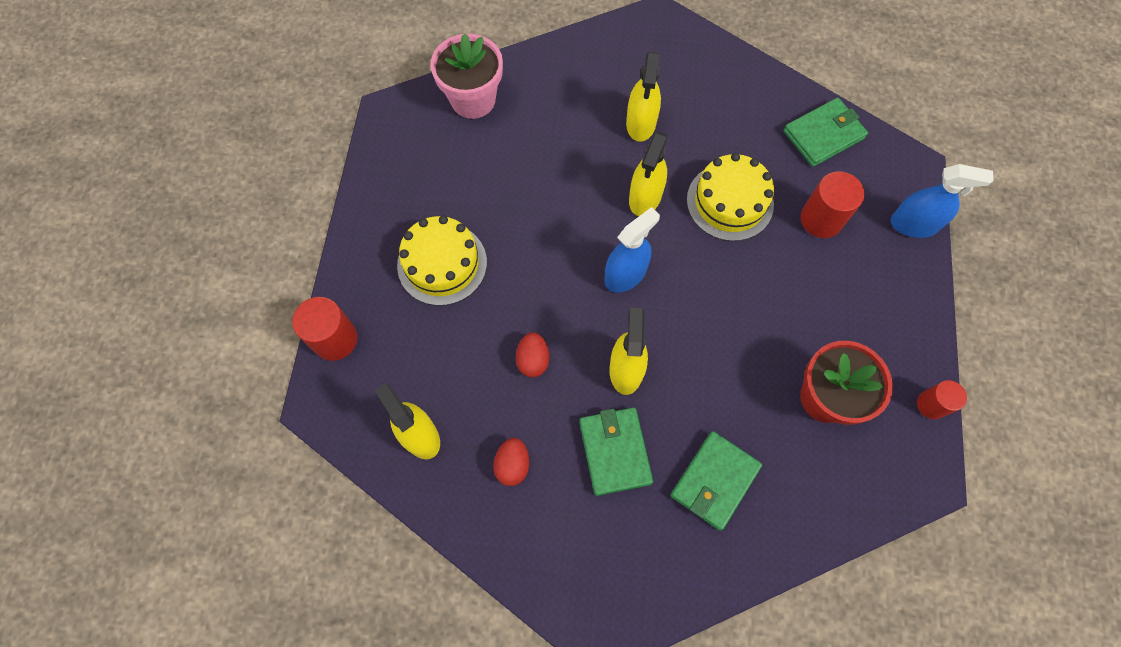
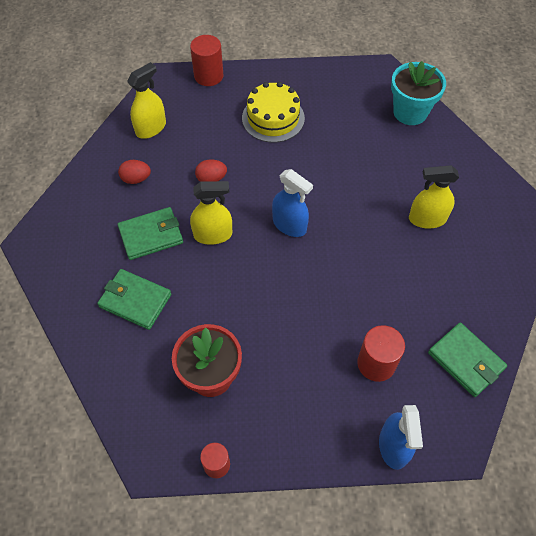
camera: 80 degrees right, 10 degrees down
pink flower pot [431,34,503,119] -> turquoise flower pot [391,61,446,125]
yellow spray bottle [629,131,668,216] -> none
yellow cake [687,153,774,241] -> none

